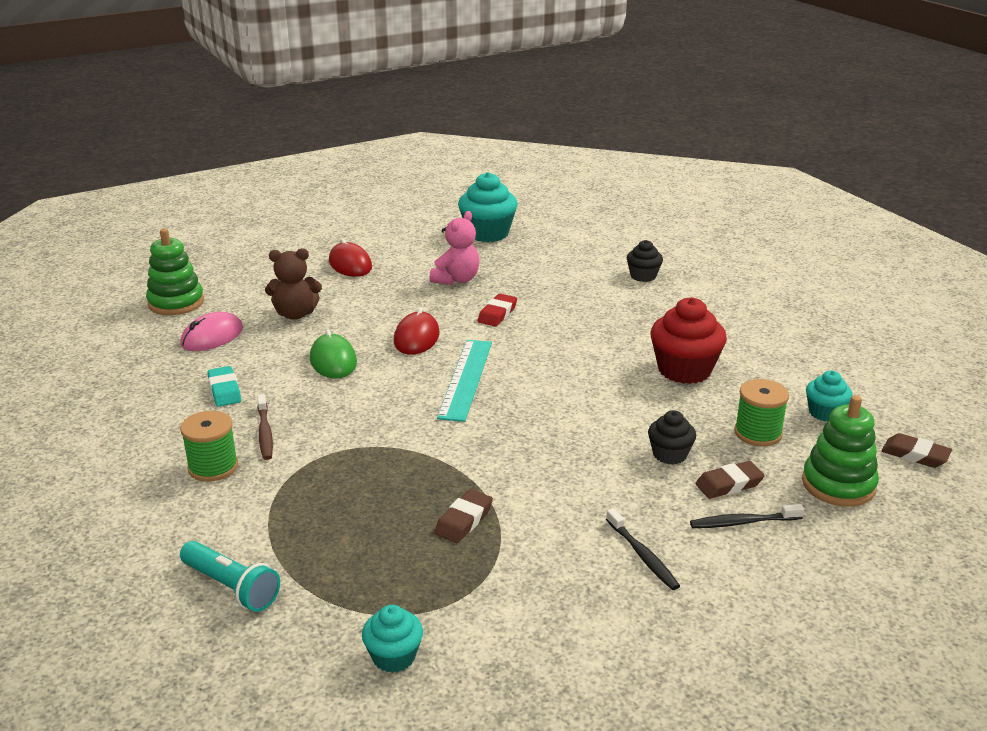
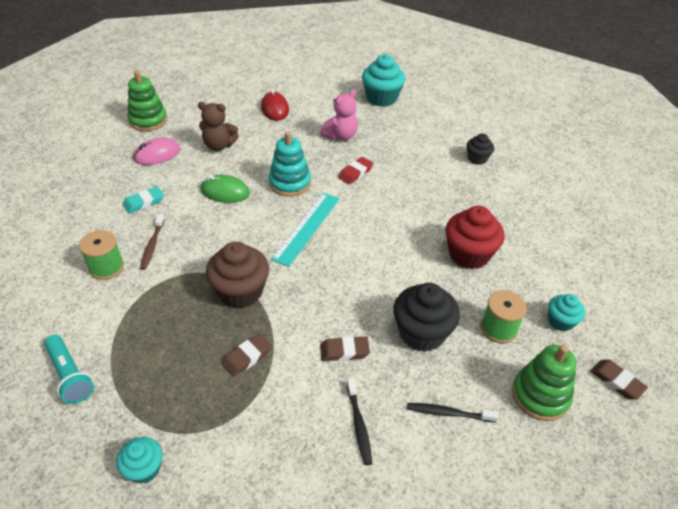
camera: 15 degrees right, 15 degrees up
turquoise eraser [207,366,241,407] -> turquoise eraser turned 60 degrees clockwise [123,186,164,214]
green mouse [310,329,357,379] -> green mouse turned 75 degrees counterclockwise [201,175,250,203]
red mouse [394,307,440,355] -> turquoise stacking toy [269,131,311,197]
black cupcake [648,410,696,465] -> black cupcake [393,283,460,352], size x1.77
brown eraser [695,461,765,499] -> brown eraser moved to [320,336,370,361]
none -> brown cupcake [206,242,269,309]

